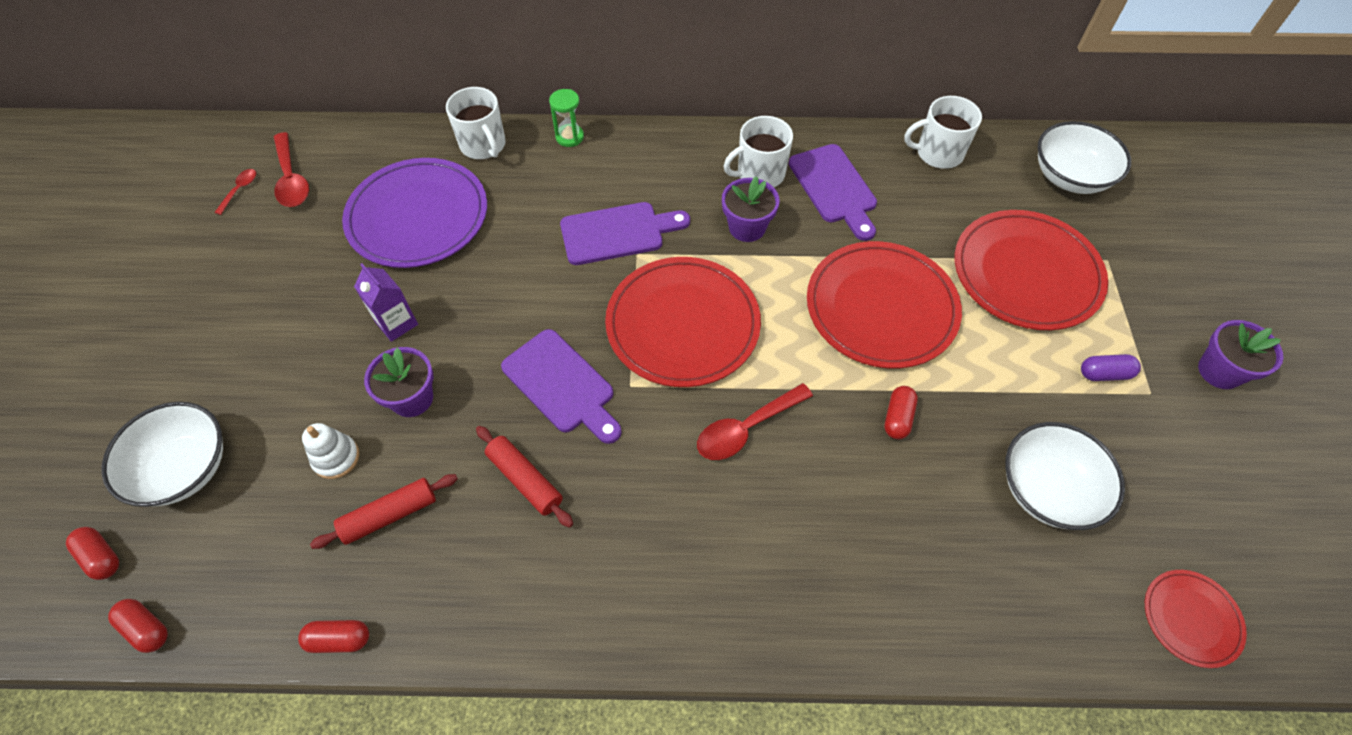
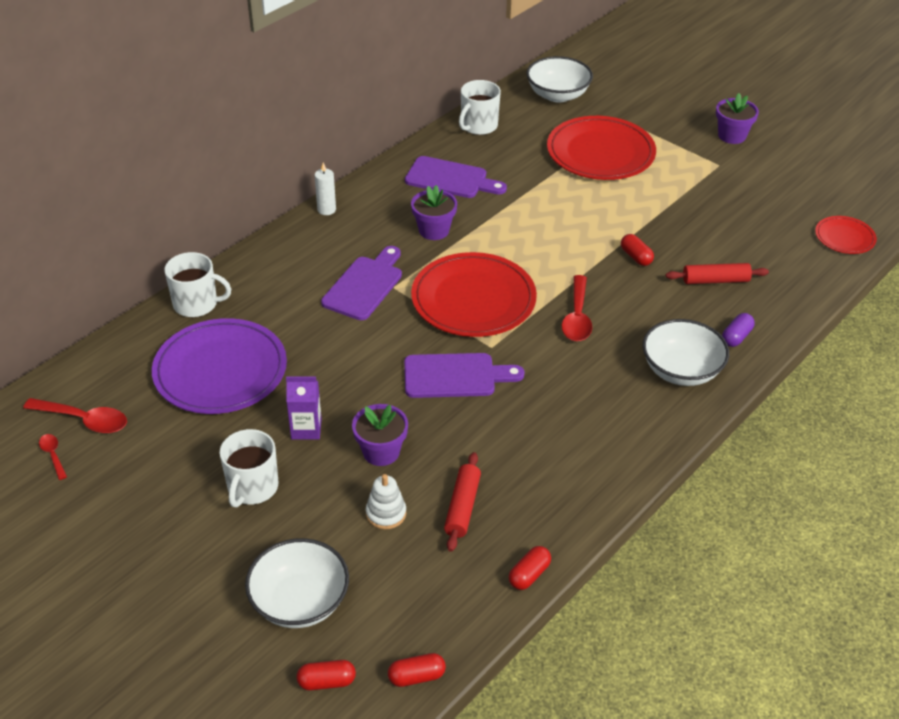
camera: 50 degrees left, 15 degrees down
red rolling pin [476,426,573,527] -> red rolling pin moved to [666,263,769,284]
green hourglass [549,89,584,147] -> none
white mug [724,116,793,187] -> white mug moved to [220,429,278,508]
red plate [807,241,962,368] -> none
white bowl [1005,422,1125,530] -> white bowl moved to [643,319,729,386]
purple capsule [1081,354,1141,381] -> purple capsule moved to [722,313,755,347]
none -> white candle [315,163,336,215]

